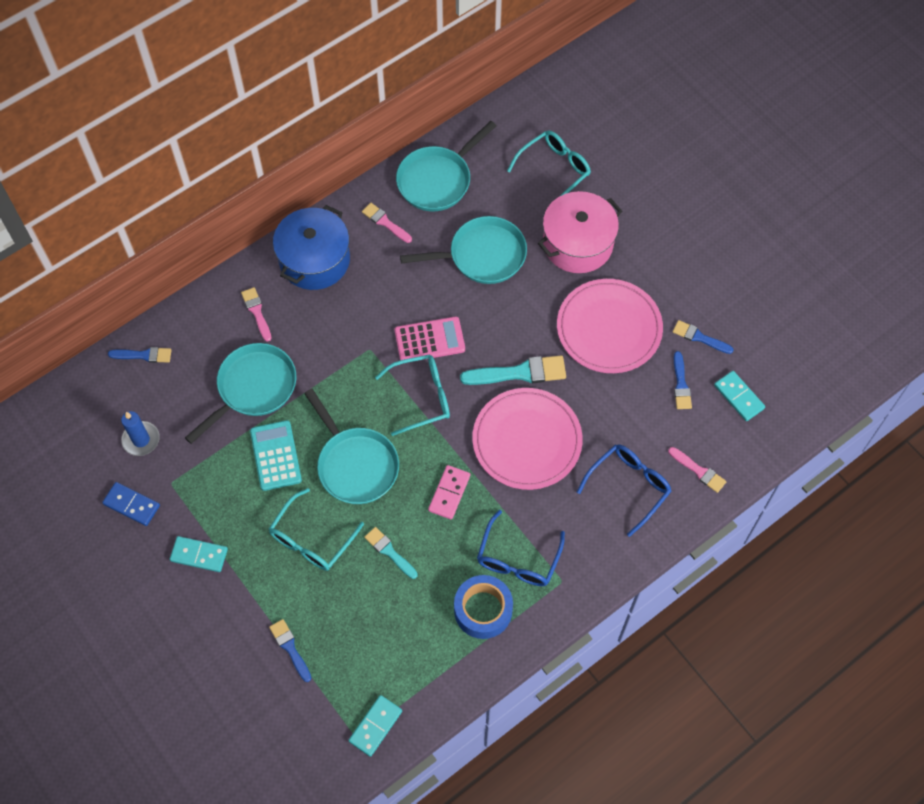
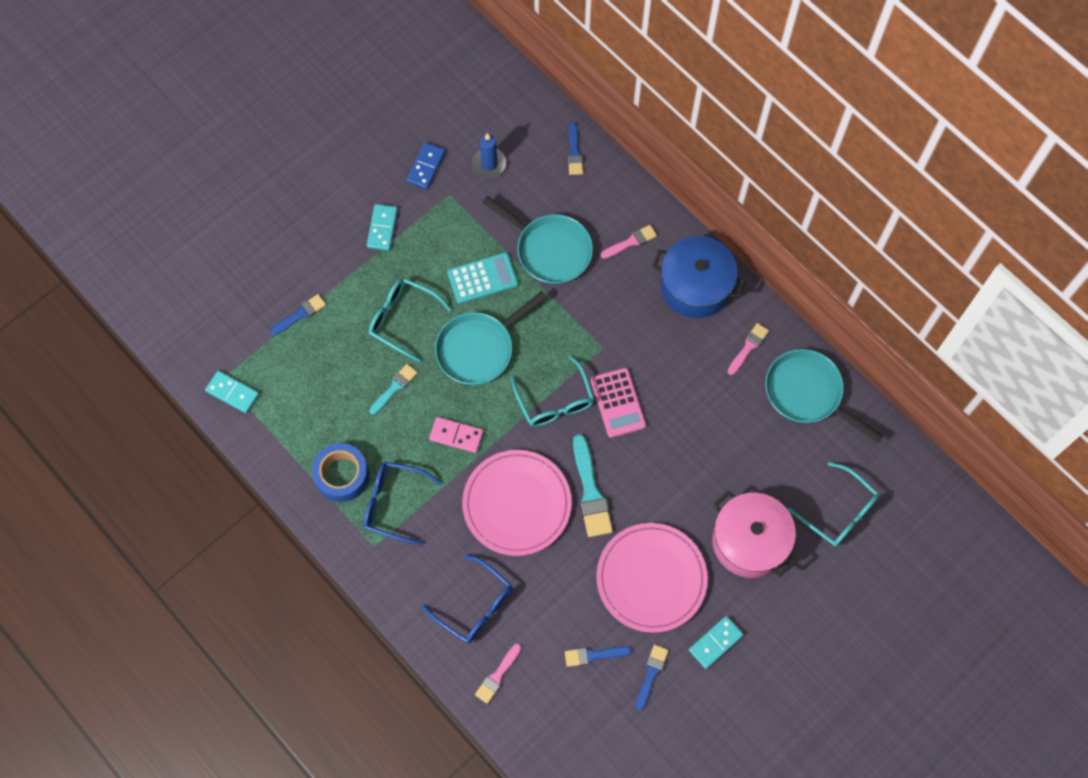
camera: 85 degrees right, 5 degrees up
turquoise pan [400,216,527,284] -> none
turquoise domino [714,371,765,421] -> turquoise domino moved to [689,616,744,669]

